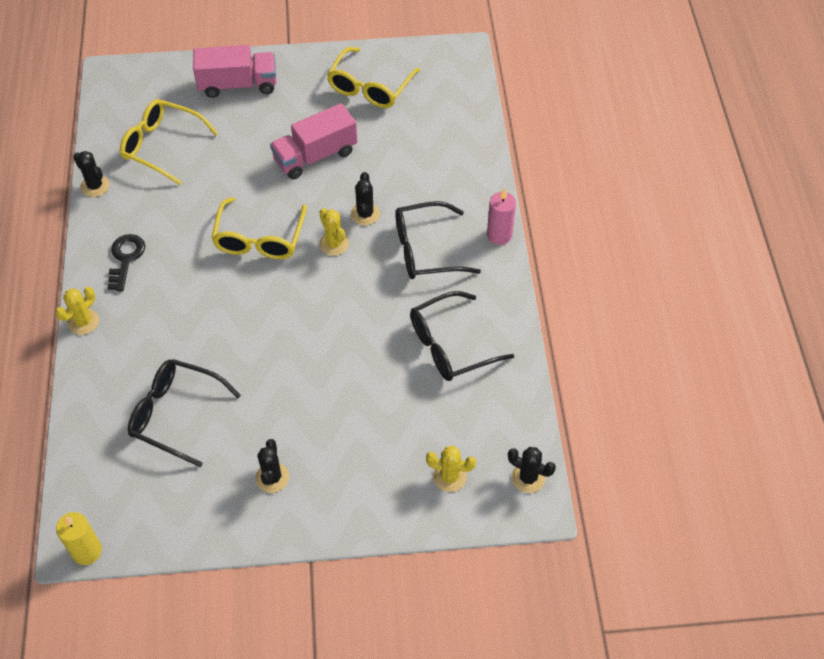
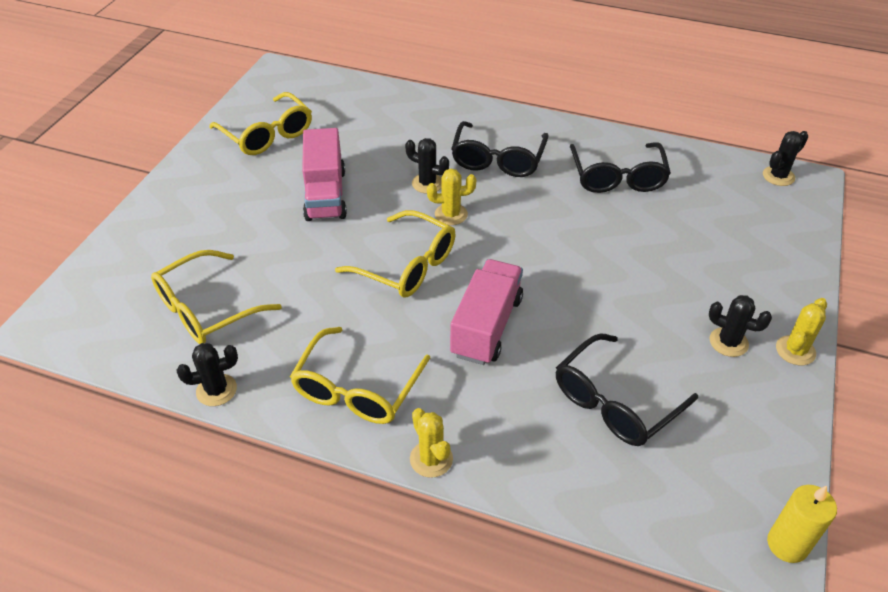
camera: 65 degrees left, 10 degrees down
black key [107,234,145,291] -> yellow glasses [290,327,430,424]
pink truck [193,45,276,98] -> pink truck moved to [450,259,523,365]
yellow cactus [426,446,476,492] -> yellow cactus moved to [776,298,827,366]
pink candle [487,188,516,245] -> none

